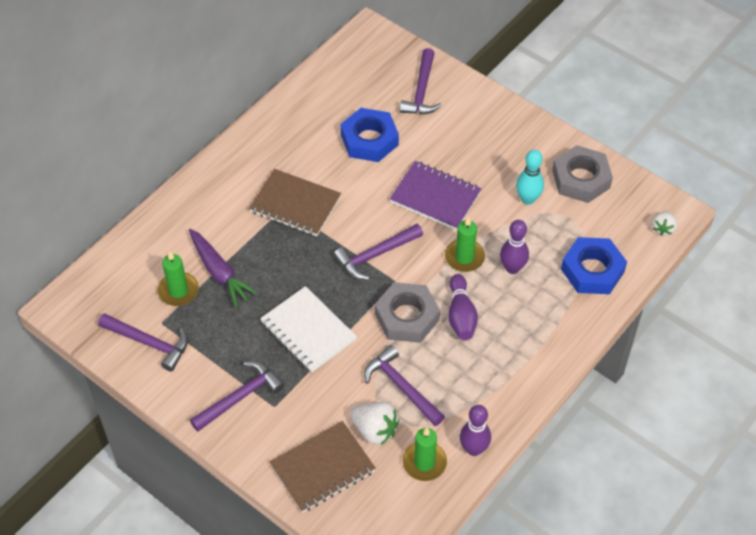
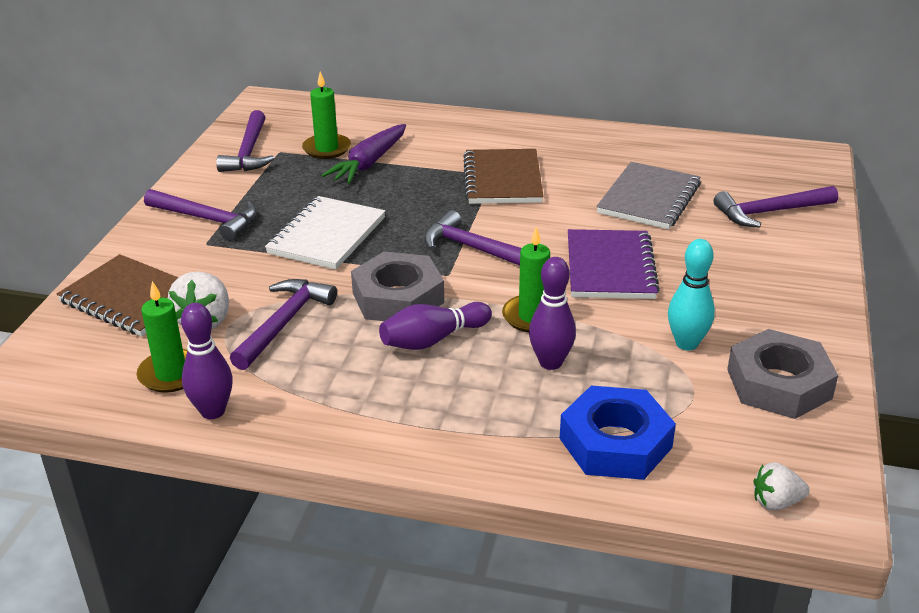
camera: 65 degrees right, 20 degrees down
blue nut [341,108,399,162] -> grey notebook [596,162,701,229]

